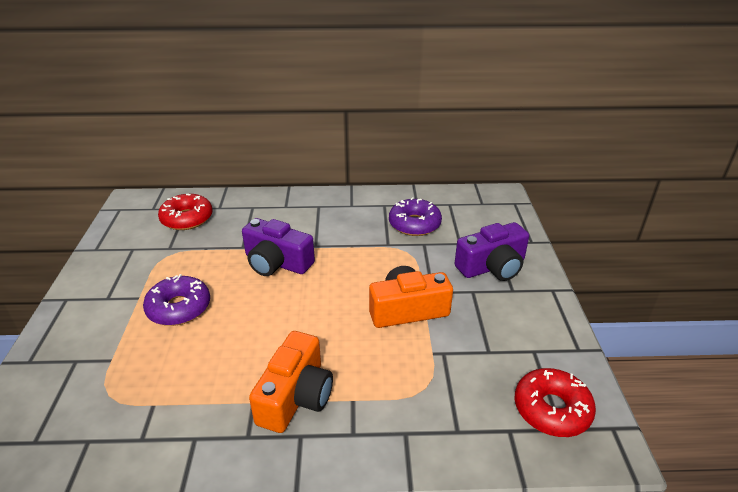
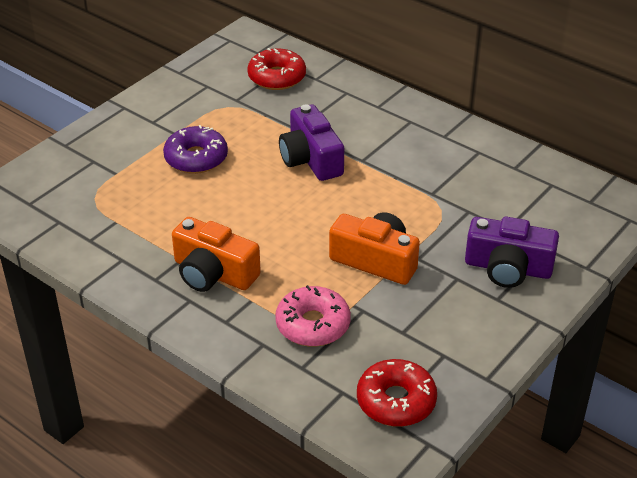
camera: 40 degrees right, 5 degrees up
orange camera [249,331,333,433] -> orange camera turned 60 degrees clockwise [172,217,261,292]
purple donut [389,197,442,236] -> none
none -> pink donut [275,285,351,347]

